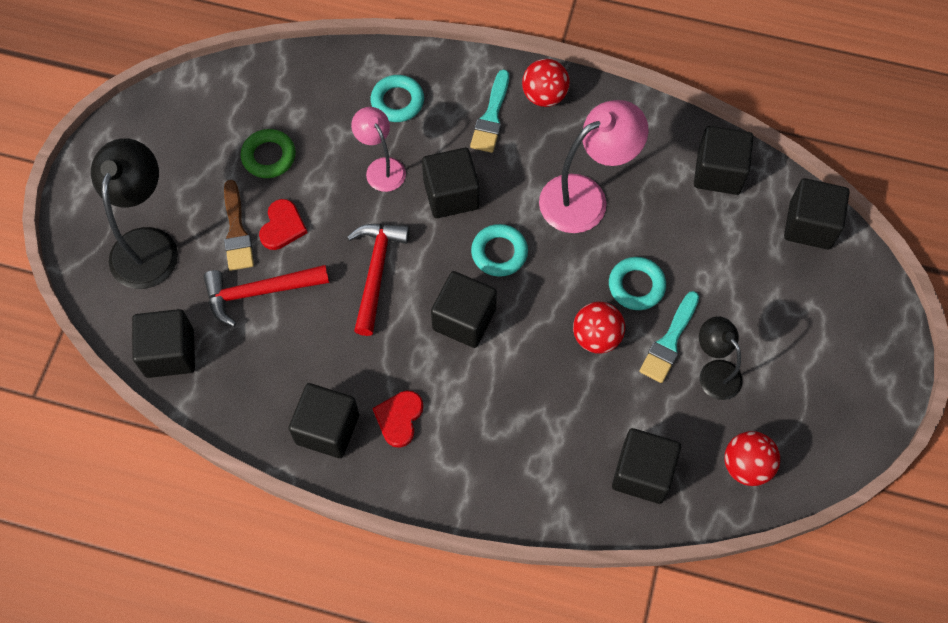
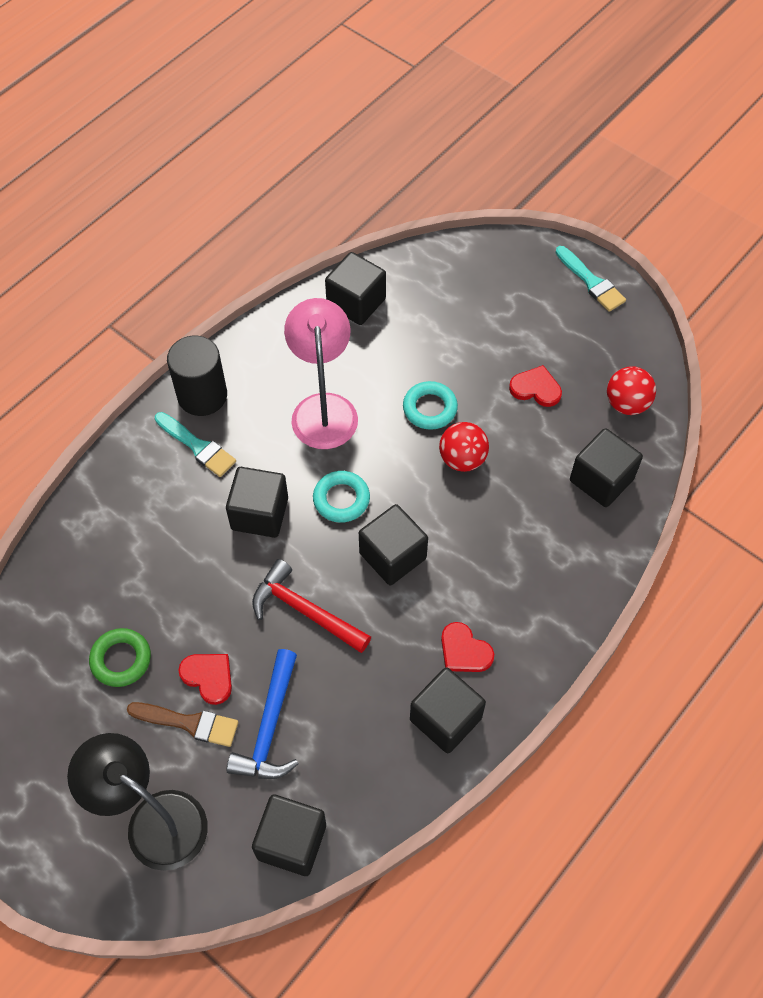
camera: 65 degrees left, 5 degrees down
red hammer [203,265,329,327] -> blue hammer [226,649,298,779]
pink lamp [351,107,406,192] -> none
turquoise ring [371,75,424,122] -> none
red ball [522,59,570,107] -> black cylinder [167,336,227,416]
turquoise brush [639,291,699,383] -> turquoise brush moved to [555,246,626,312]
black lamp [699,316,743,400] -> red heart [509,365,562,407]
black cube [784,178,850,250] -> none

